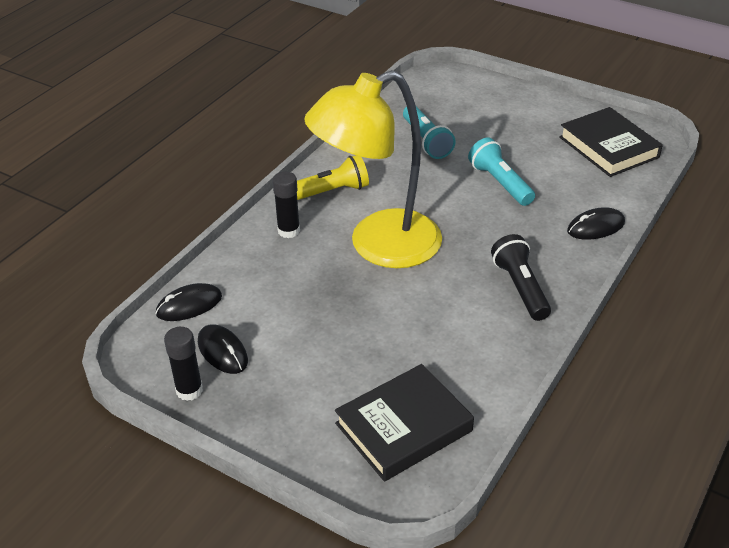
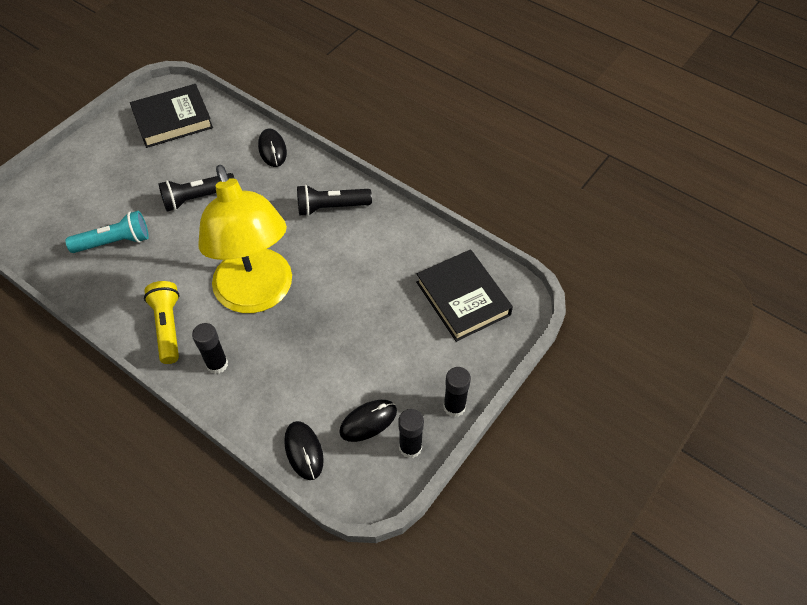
camera: 85 degrees left, 15 degrees up
turquoise flashlight [468,138,535,206] -> black flashlight [158,173,235,211]
none -> black glue stick [443,367,471,417]

